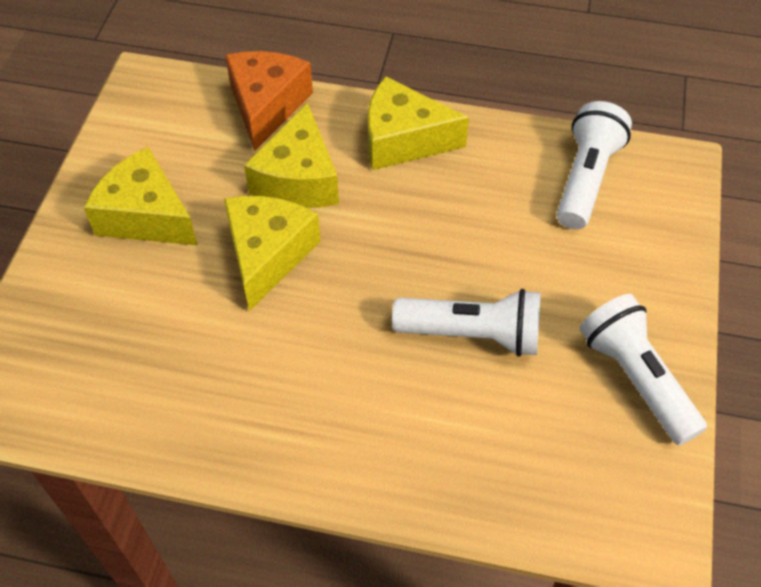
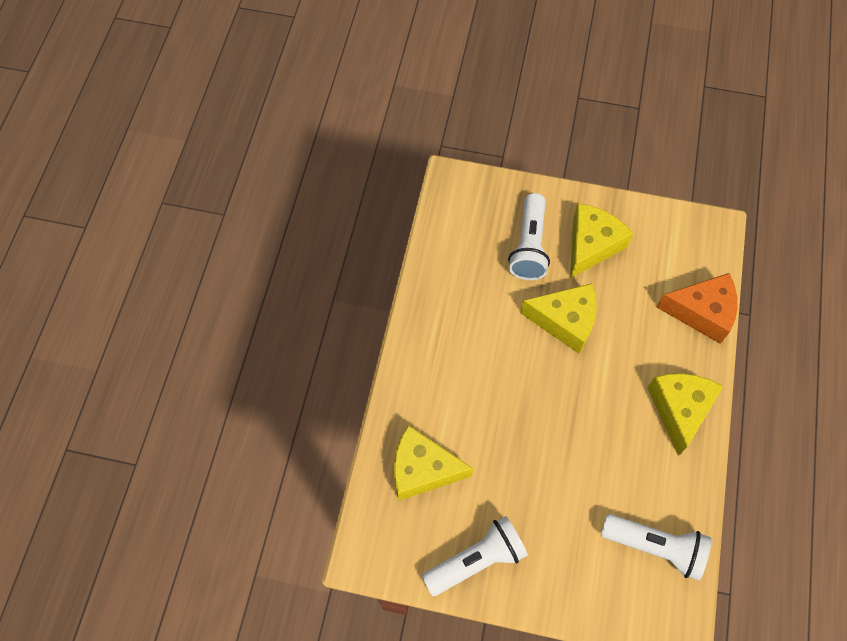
camera: 90 degrees right, 10 degrees up
yellow cheese [244,103,339,208] -> yellow cheese moved to [394,425,473,501]
white flashlight [392,289,541,357] -> white flashlight moved to [508,193,550,280]

